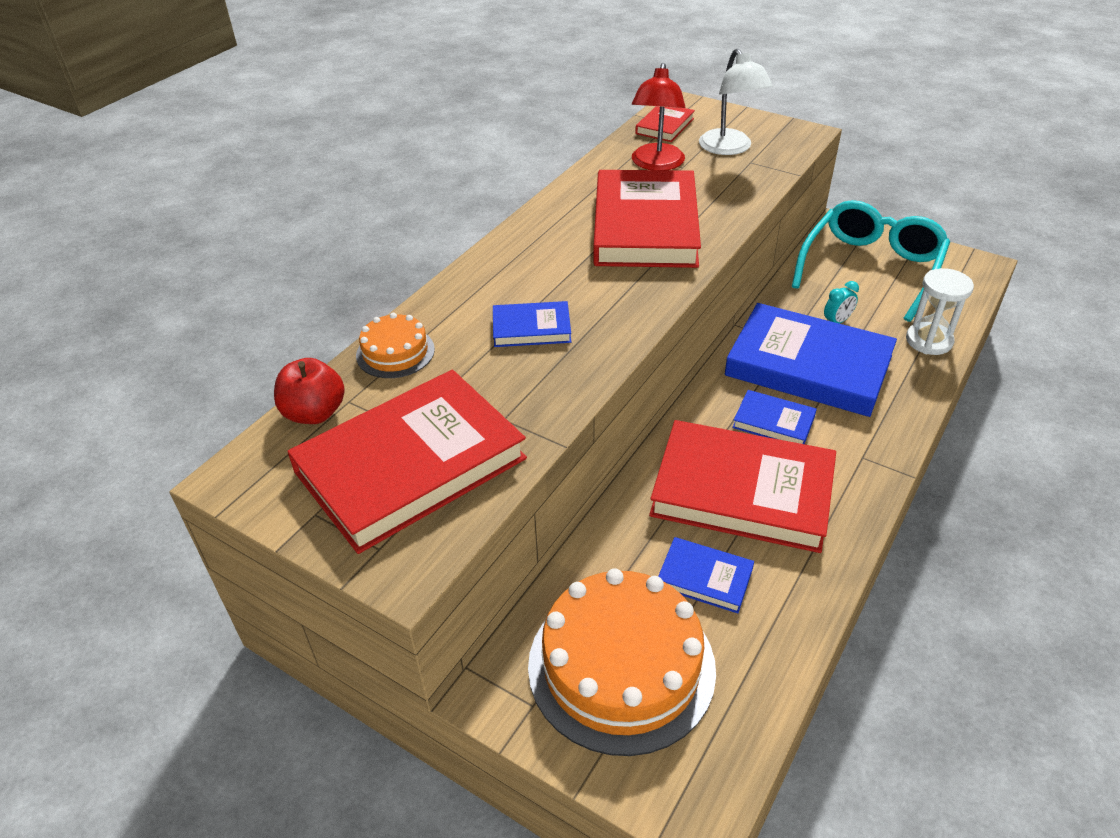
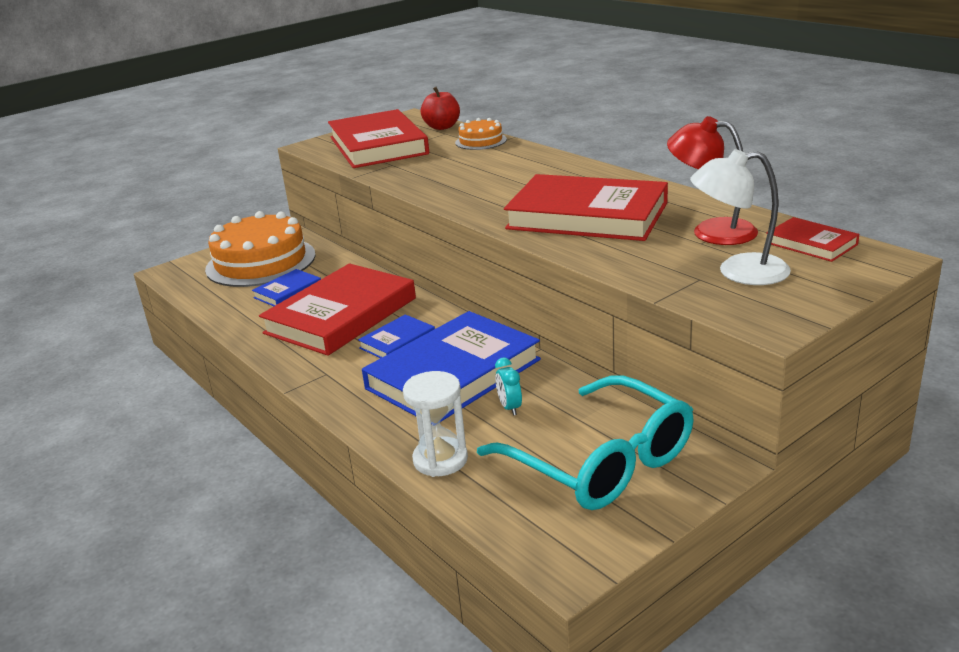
camera: 110 degrees right, 15 degrees down
blue book [493,301,571,347] -> none

